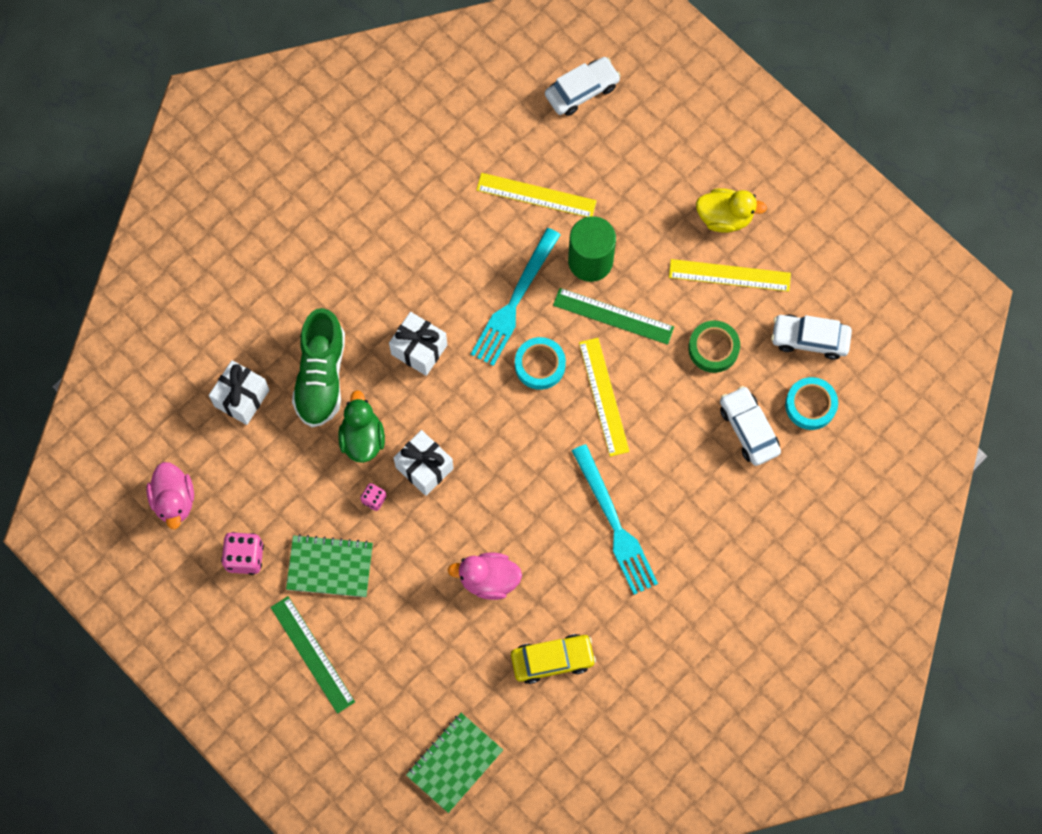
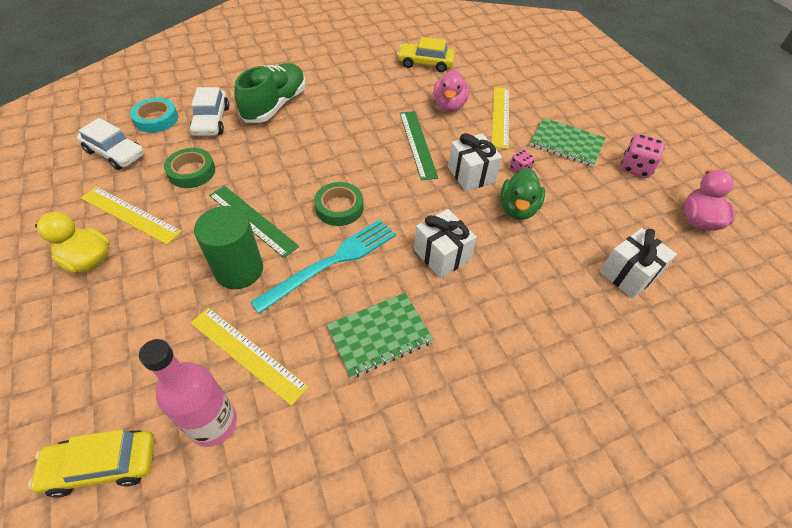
camera: 160 degrees left, 20 degrees down
green ruler [270,596,355,714] -> green ruler moved to [400,111,438,180]
green shoe [292,308,345,427] -> green shoe moved to [234,63,306,123]
green notebook [406,713,503,813] -> green notebook moved to [326,293,434,378]
pink duck [448,553,522,600] -> pink duck turned 75 degrees clockwise [433,70,470,112]
turquoise tape [515,337,566,390] -> green tape [314,182,363,226]
white car [545,57,621,116] -> yellow car [28,429,155,498]
turquoise fork [572,444,658,595] -> none
yellow ruler [579,338,630,457] -> yellow ruler moved to [492,87,509,149]
none -> pink bottle [139,339,237,447]

